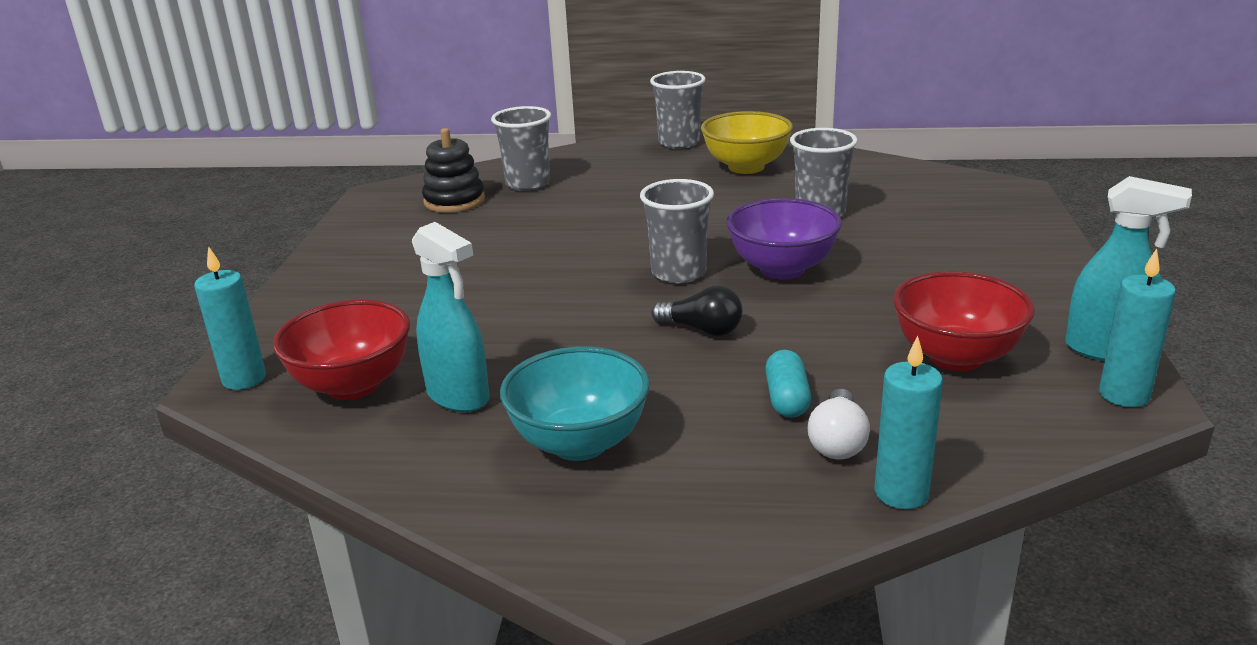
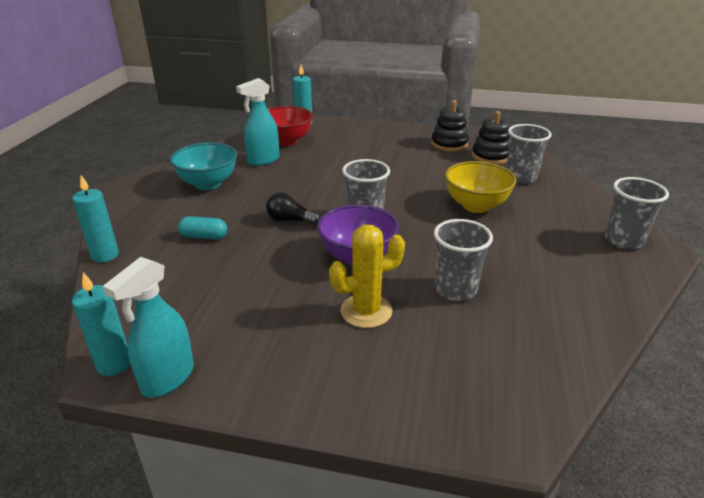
camera: 95 degrees right, 5 degrees up
black light bulb [651,286,742,336] -> black light bulb turned 75 degrees clockwise [266,192,320,225]
yellow bowl [701,111,793,174] -> yellow bowl moved to [445,161,516,213]
white light bulb [808,389,870,459] -> none
red bowl [893,271,1035,371] -> none
none -> yellow cactus [329,225,405,328]
none -> black stacking toy [431,100,469,152]

